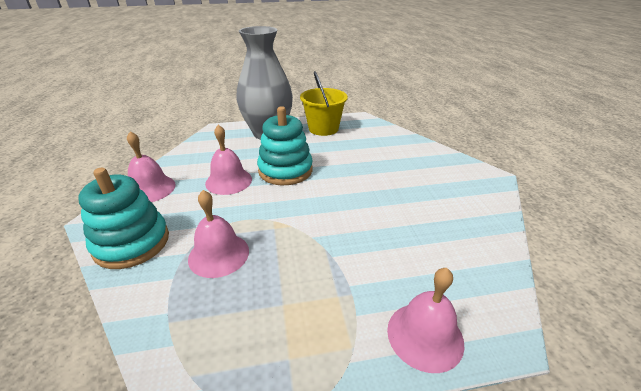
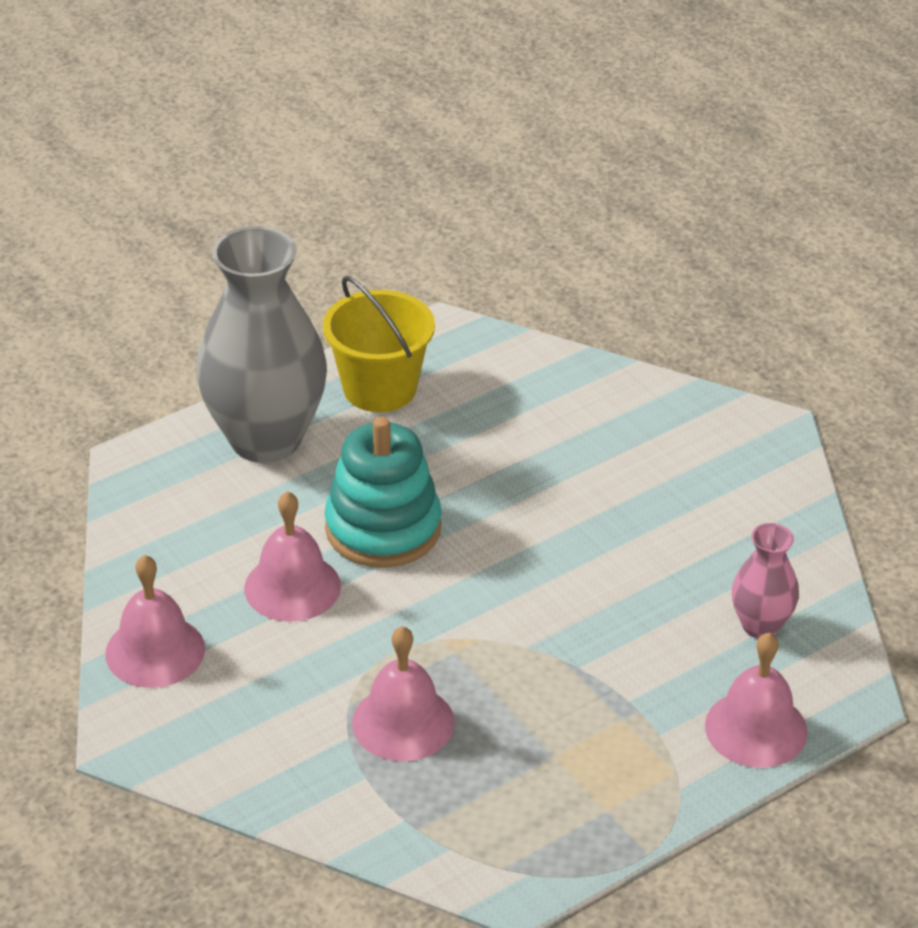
camera: 25 degrees left, 5 degrees up
turquoise stacking toy [78,168,169,269] -> none
none -> pink vase [732,523,799,639]

